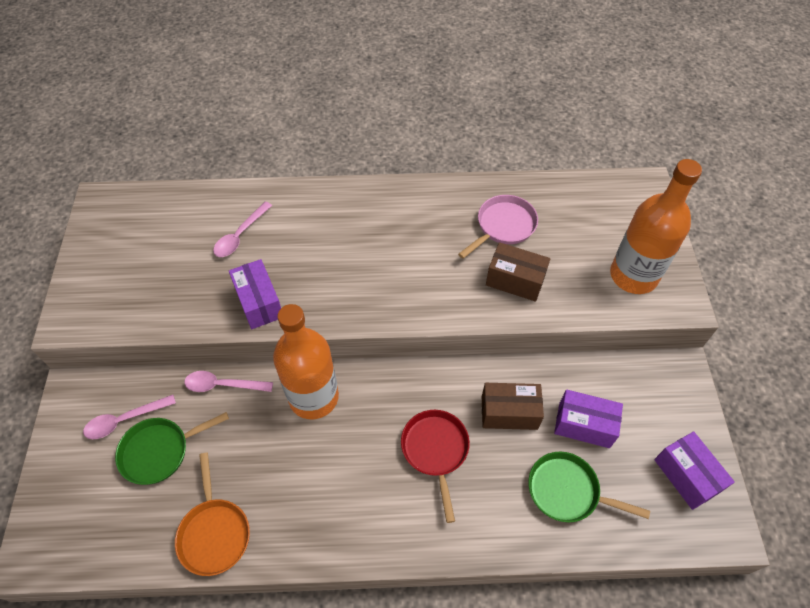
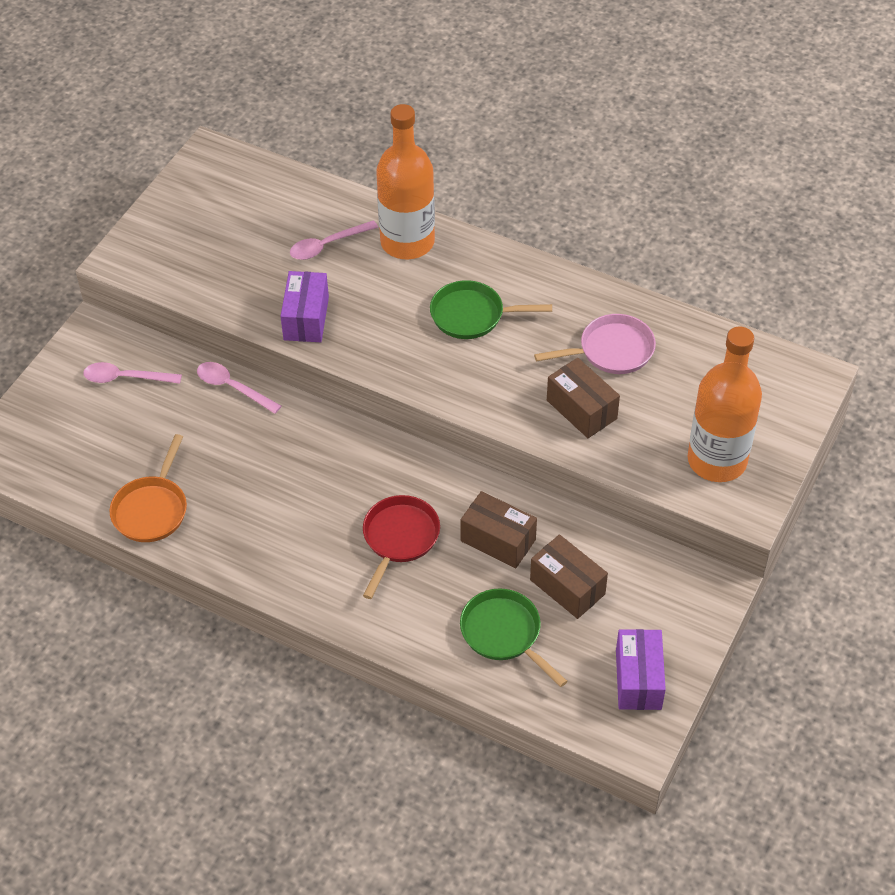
camera: 30 degrees right, 5 degrees down
green pan [115,412,229,485] -> green pan moved to [430,280,552,339]
orange bottle [273,304,339,419] -> orange bottle moved to [376,104,435,259]
purple box [554,389,623,448] -> brown box [530,534,608,619]

